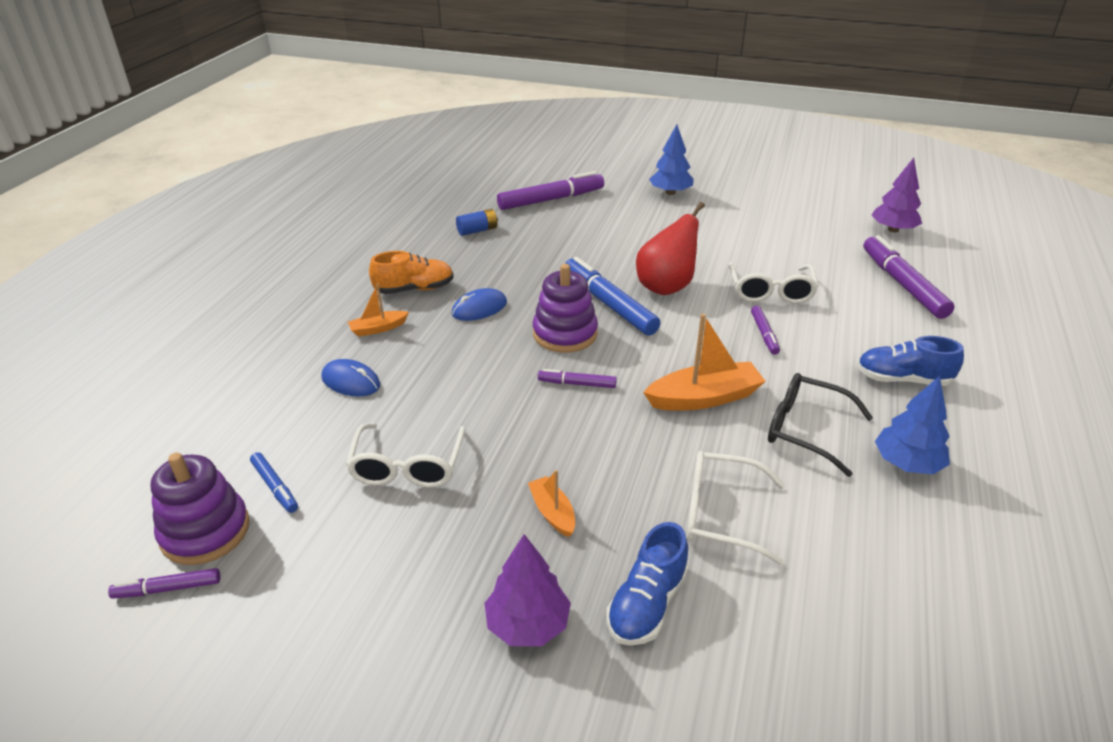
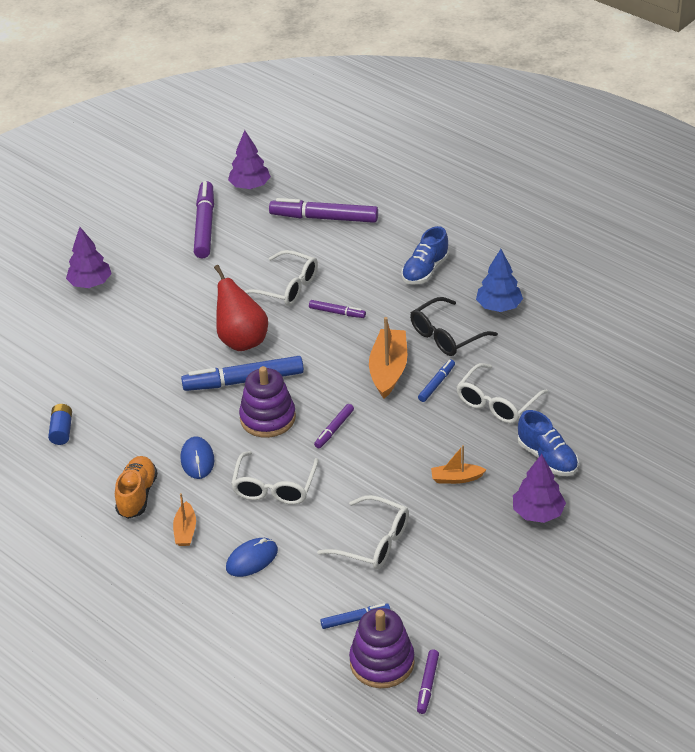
camera: 65 degrees left, 5 degrees up
purple marker [497,171,604,210] -> purple marker moved to [194,181,214,259]
blue tree [649,125,694,195] -> purple tree [66,227,112,288]
none -> white glasses [231,451,318,505]
none -> blue marker [418,360,455,402]

